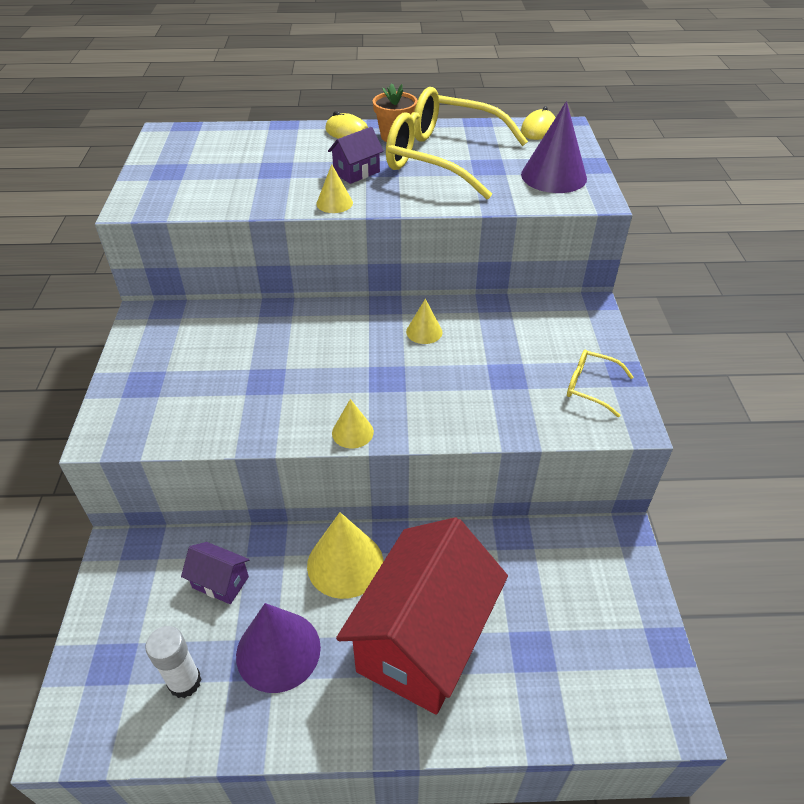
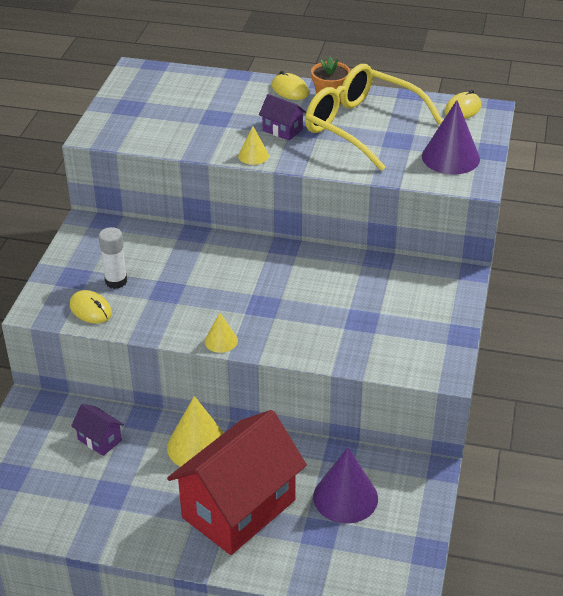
camera: 15 degrees right, 5 degrees down
white glue stick [145,626,201,698] -> white glue stick moved to [99,227,127,289]
purple cone [236,603,321,693] -> purple cone moved to [313,447,378,524]
purple house [328,127,384,184] -> purple house turned 60 degrees clockwise [259,94,306,141]
yellow cone [406,299,442,344] -> none
yellow glasses [567,350,633,417] -> none
none -> yellow mouse [70,290,112,323]

